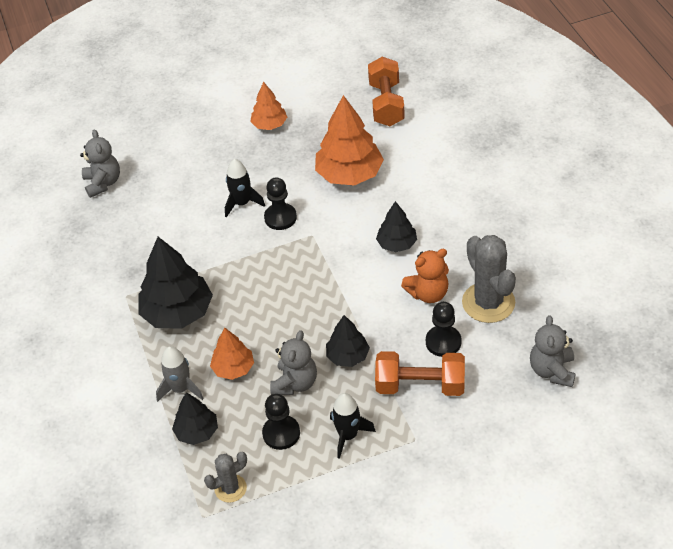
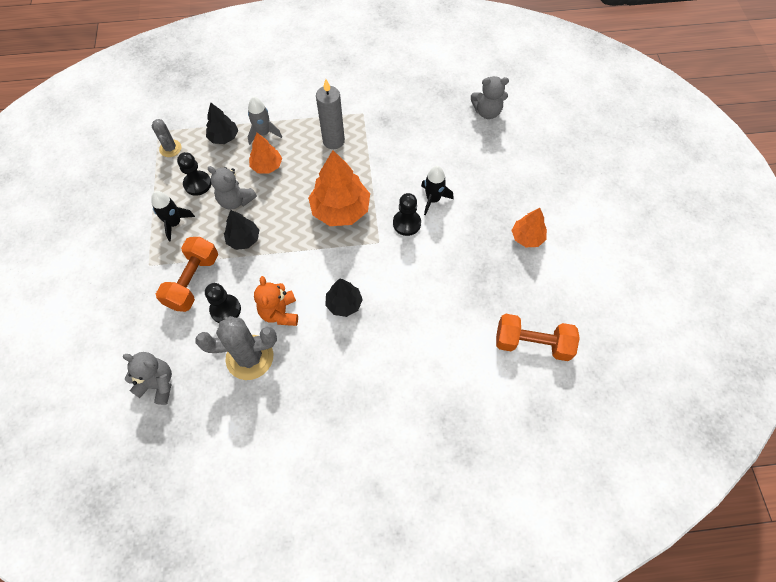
camera: 100 degrees right, 15 degrees up
black tree [138,237,213,329] -> grey candle [316,79,345,149]
orange tree [315,95,384,186] -> orange tree moved to [308,150,370,226]

